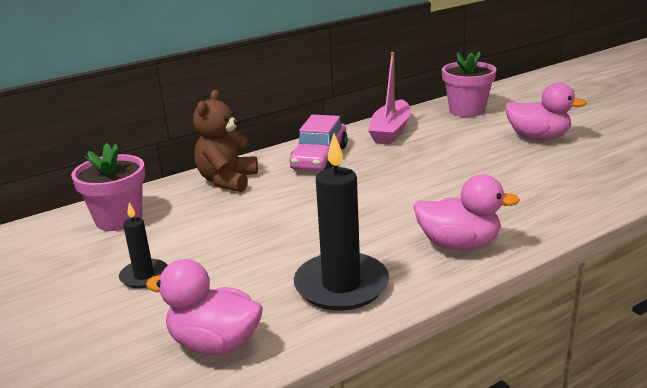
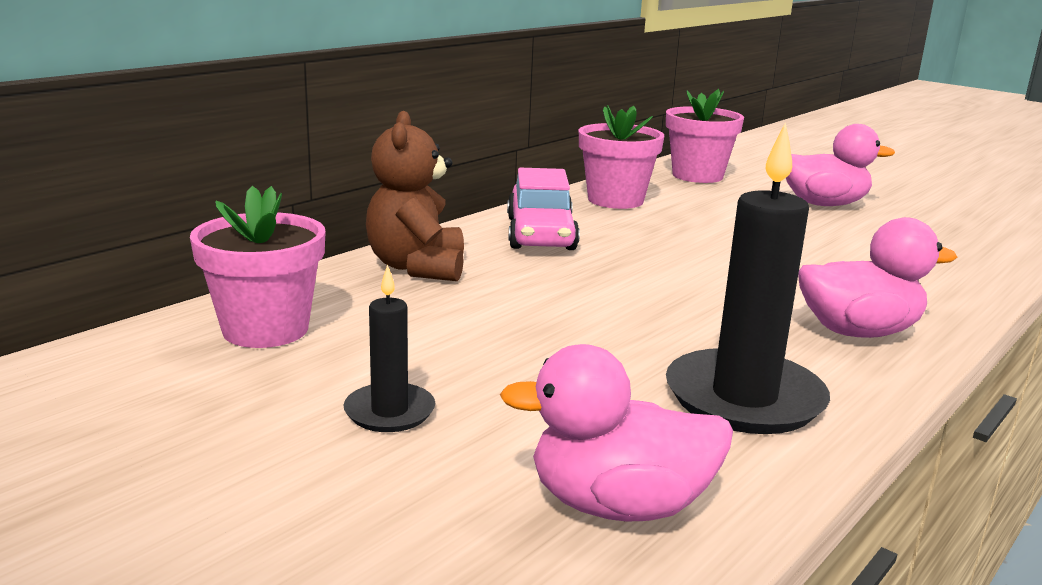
camera: 20 degrees left, 5 degrees down
pink boat [368,52,411,145] -> pink flower pot [579,105,664,209]

